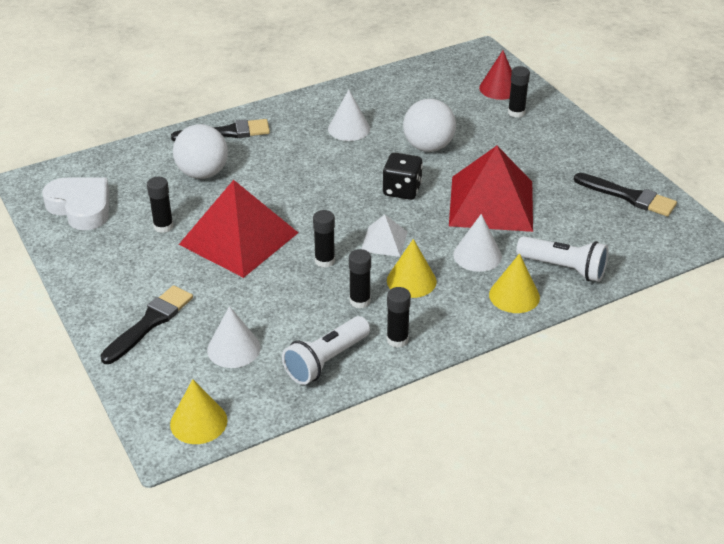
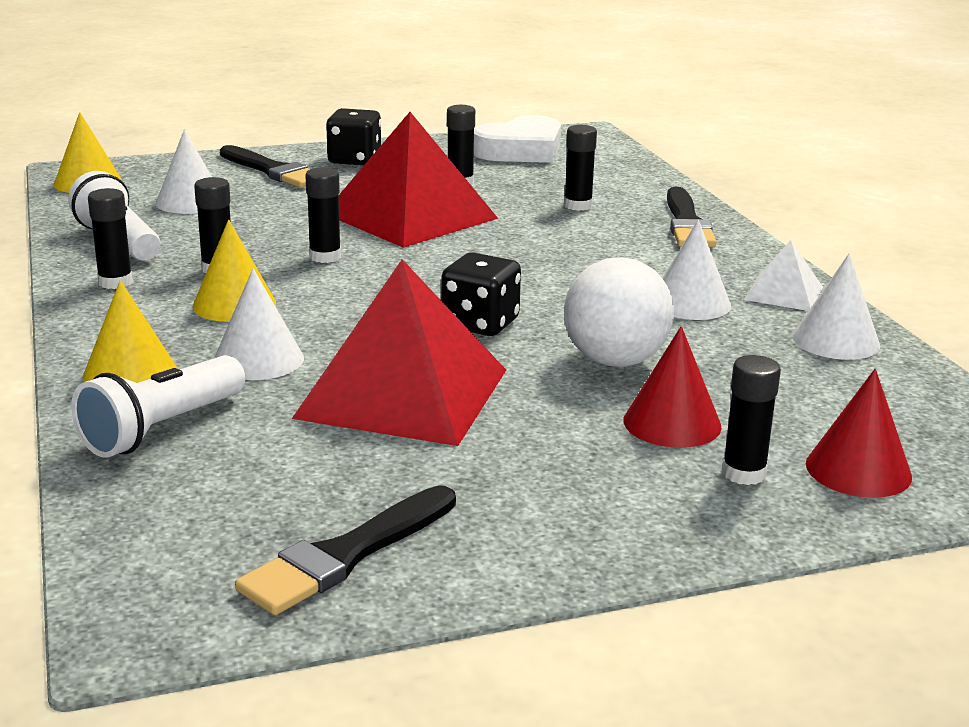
camera: 100 degrees right, 15 degrees down
white ball [173,124,228,179] -> black glue stick [564,125,597,211]
white pyramid [361,215,407,257] -> white pyramid moved to [744,240,823,311]
none -> black dice [326,108,381,166]
none -> red cone [623,326,722,448]
none -> white cone [792,253,880,360]

